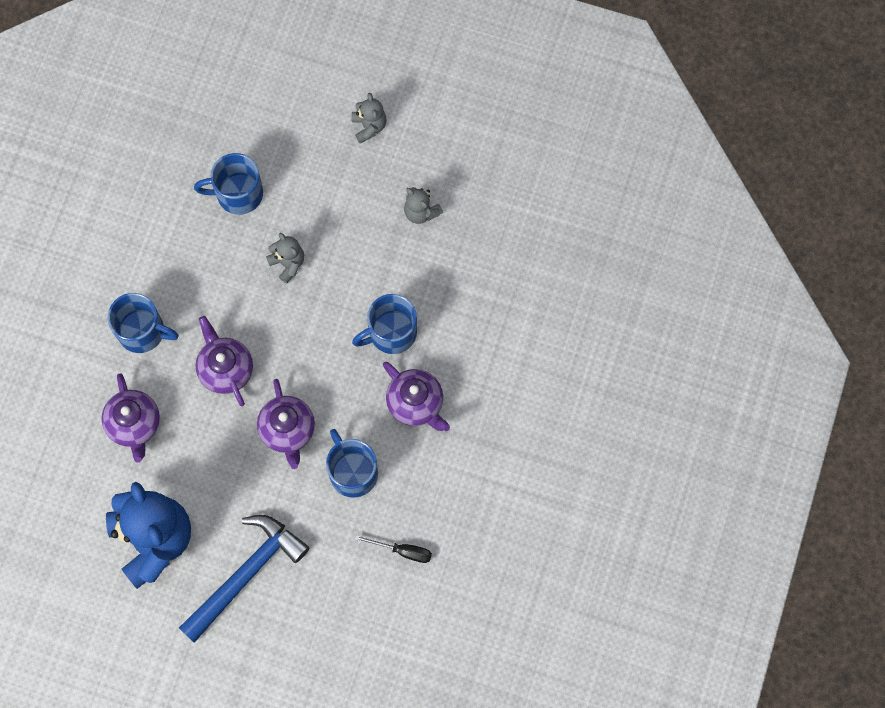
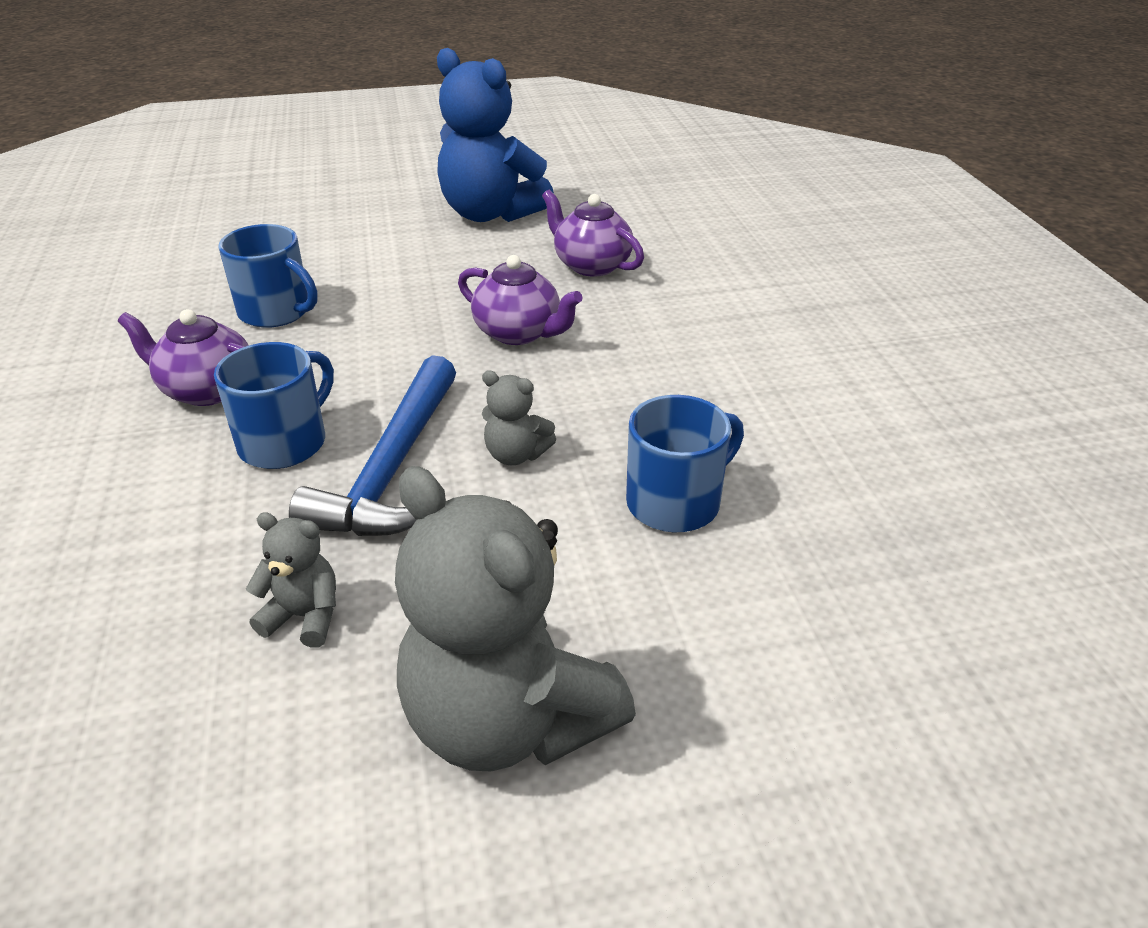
camera: 150 degrees right, 35 degrees down
blue mug [108,293,179,353] -> none
blue hammer [179,515,309,643] -> blue hammer moved to [289,355,456,536]
purple teapot [257,379,315,469] -> none
grey teddy bear [352,93,387,144] -> grey teddy bear [395,466,636,771], size x2.24
black screwdriver [355,535,432,563] -> none

